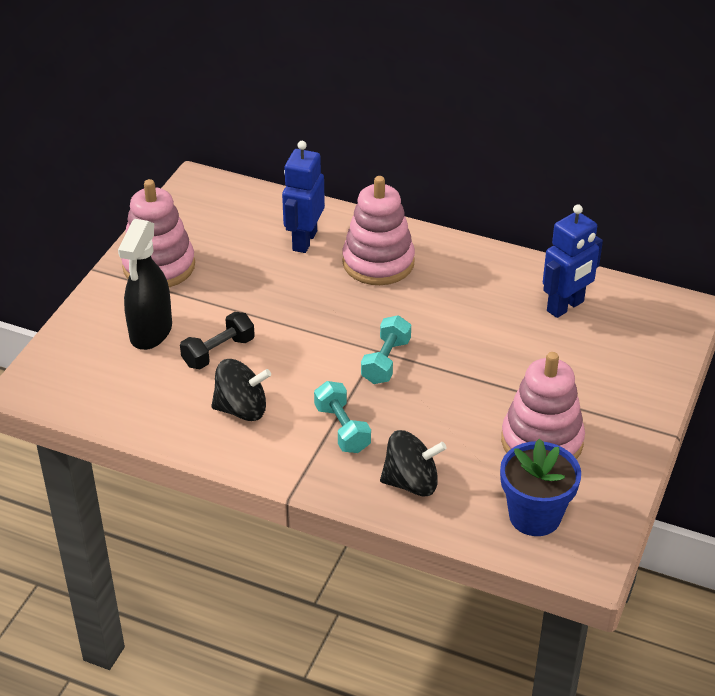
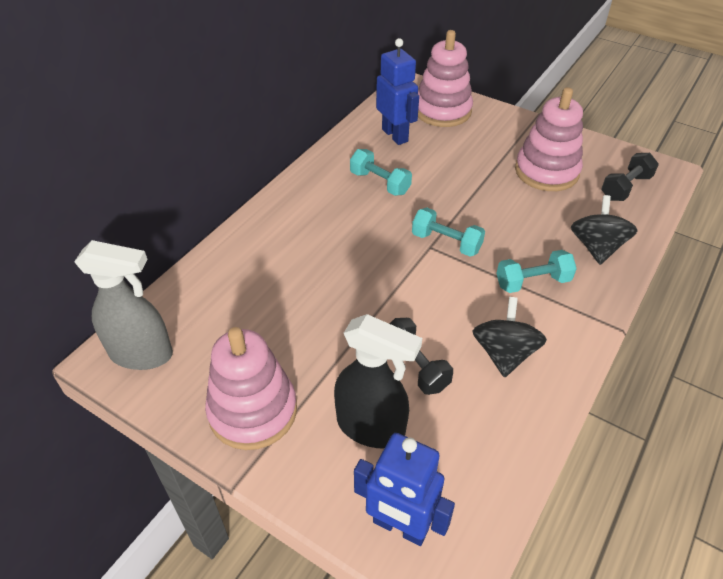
camera: 80 degrees left, 5 degrees up
blue robot [282,141,325,253] -> blue robot moved to [354,433,455,546]
pink stacking toy [342,176,415,285] -> pink stacking toy moved to [418,30,473,127]
blue flower pot [500,438,581,536] -> black dumbbell [601,153,659,201]
none -> grey spray bottle [74,240,173,370]
none -> turquoise dumbbell [350,149,412,196]

